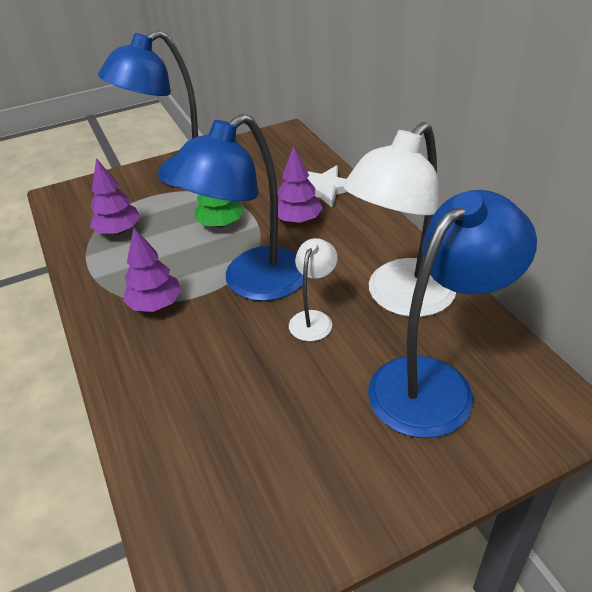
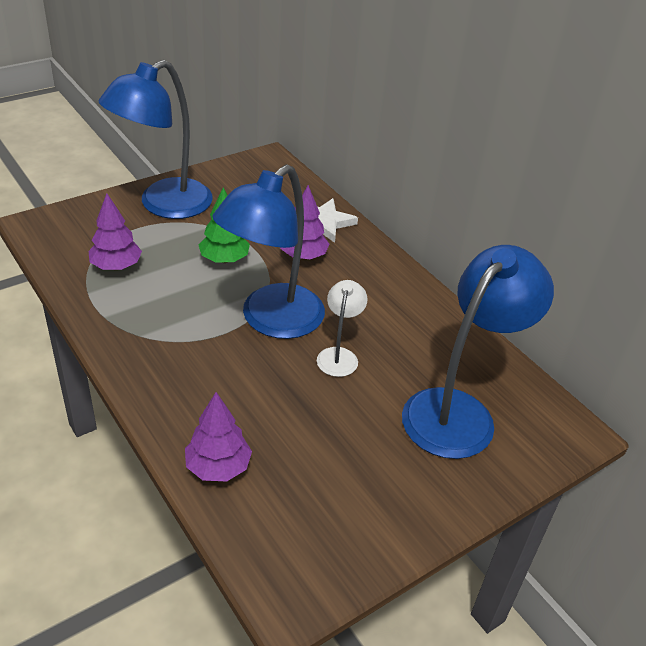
camera: 15 degrees left, 0 degrees up
purple tree [123,228,182,312] -> purple tree moved to [185,392,252,481]
white lamp [343,122,456,317] -> none

